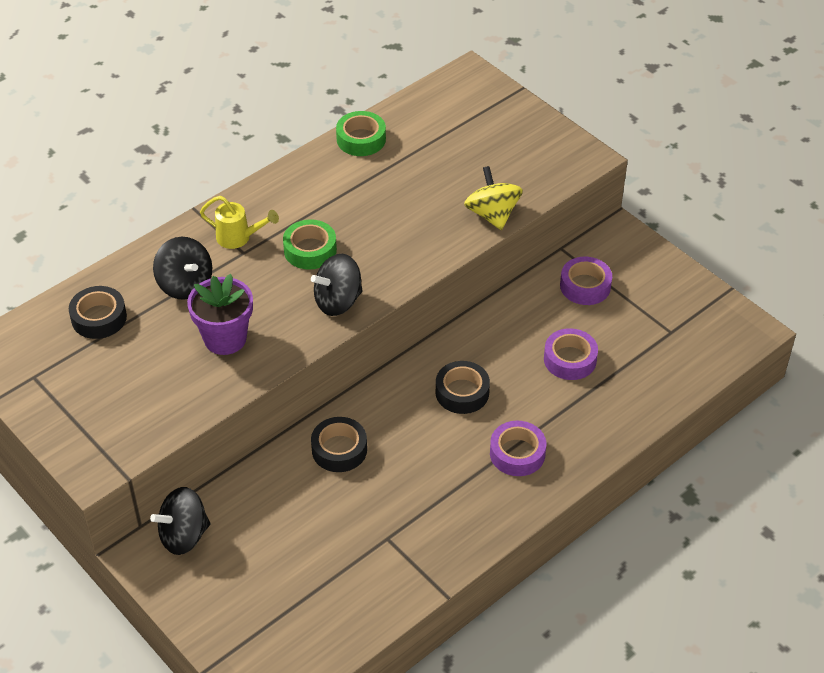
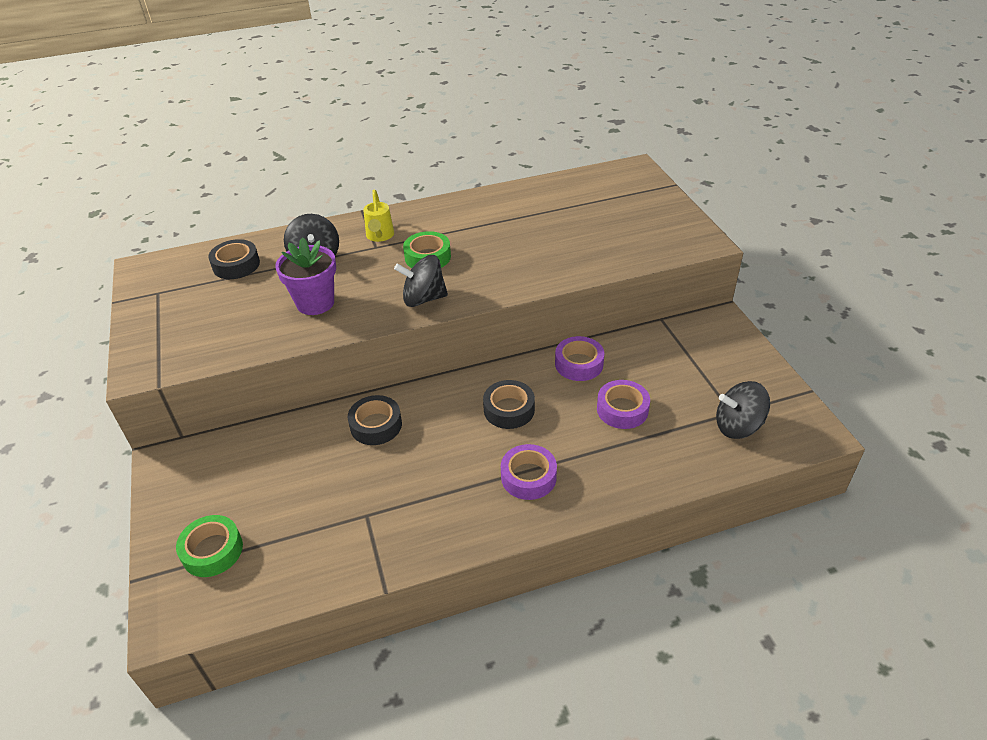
camera: 25 degrees right, 5 degrees down
black spinning top [150,487,211,555] -> black spinning top moved to [716,381,770,439]
yellow watering can [200,196,279,249] -> yellow watering can turned 45 degrees clockwise [363,190,394,242]
green tape [336,111,386,156] -> green tape moved to [176,515,243,577]
yellow spinning top [464,166,523,230] -> none
purple tape [560,257,612,305] -> purple tape moved to [555,336,604,381]

